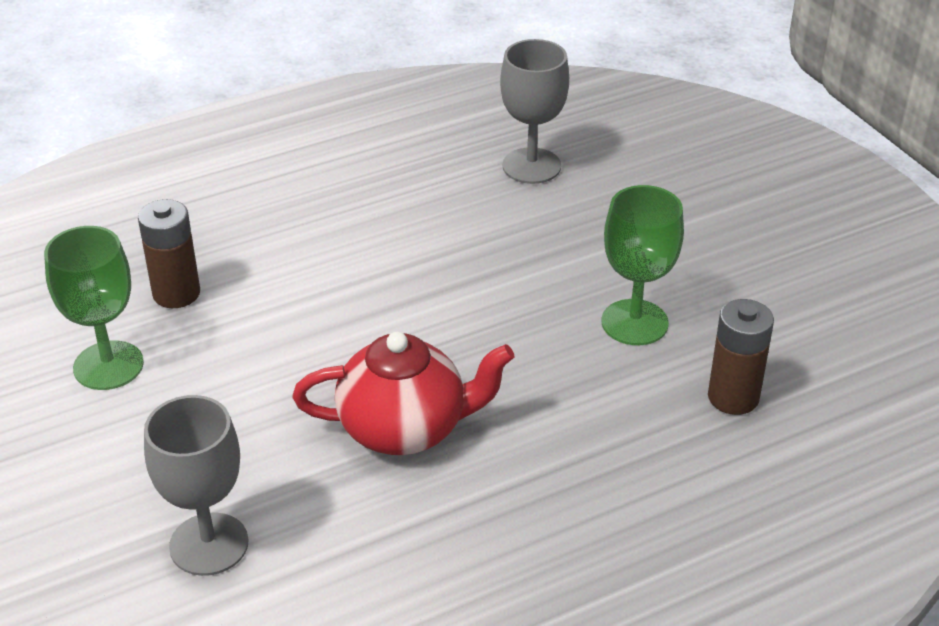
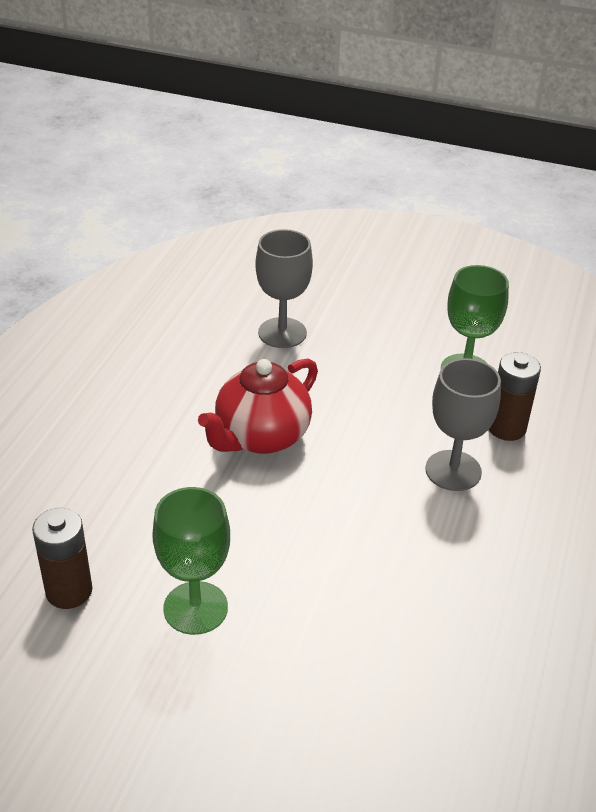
camera: 135 degrees right, 0 degrees up
grey goblet [500,39,569,184] -> grey goblet moved to [425,358,501,491]

